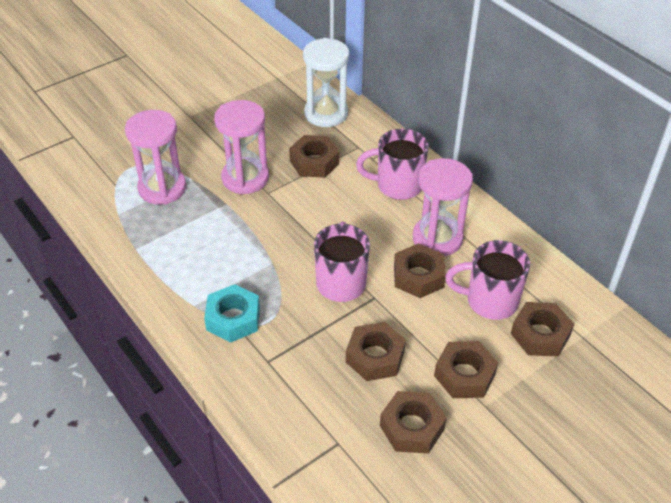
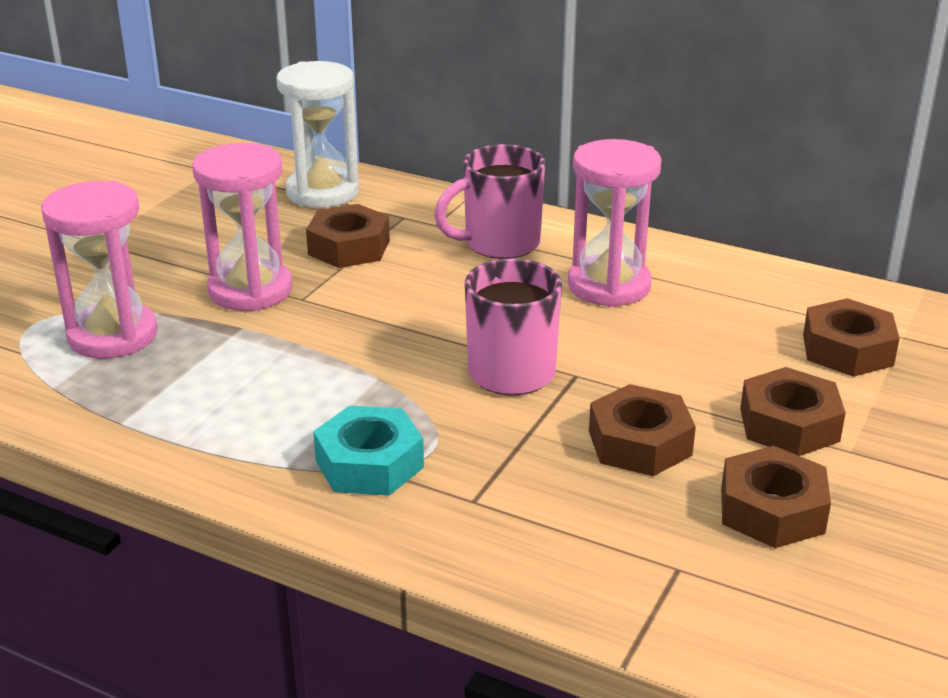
camera: 25 degrees left, 15 degrees down
brown nut [394,243,446,298] -> none
pink mug [445,240,530,320] -> none

